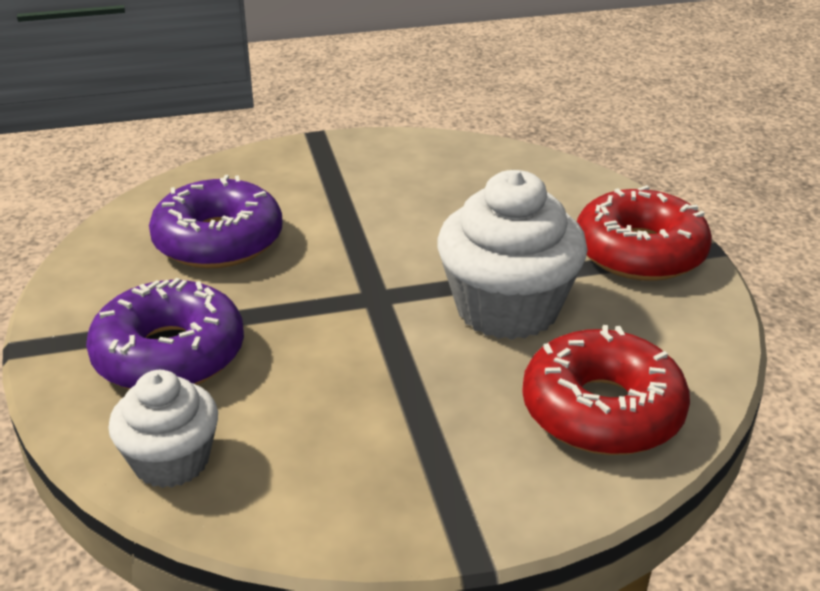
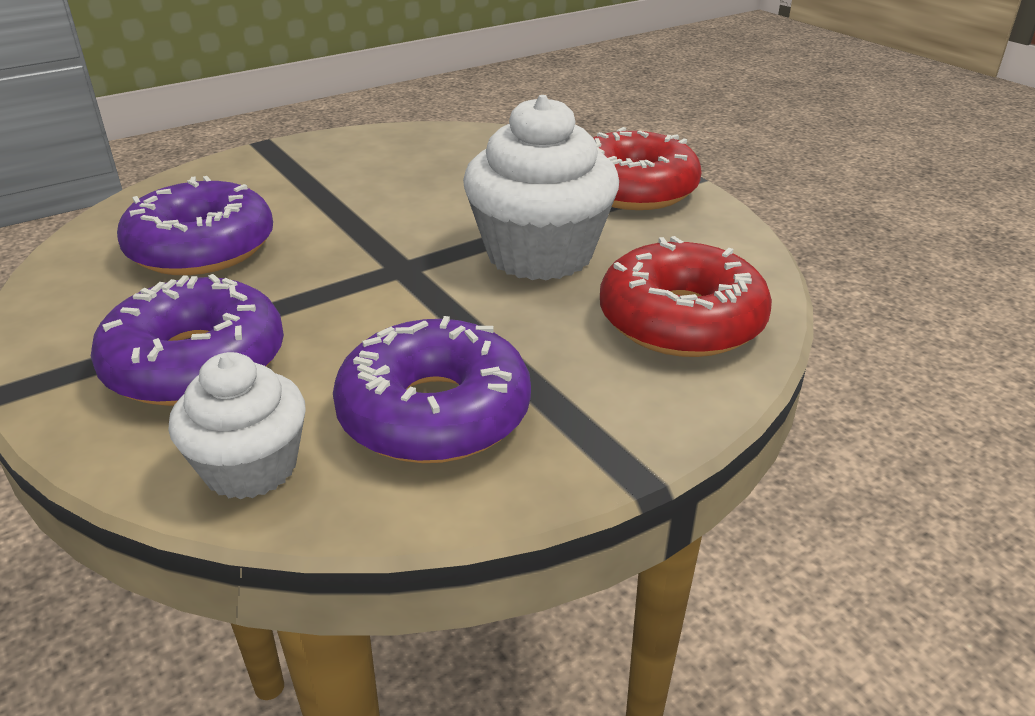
camera: 20 degrees left, 0 degrees up
none -> purple donut [333,316,531,463]

